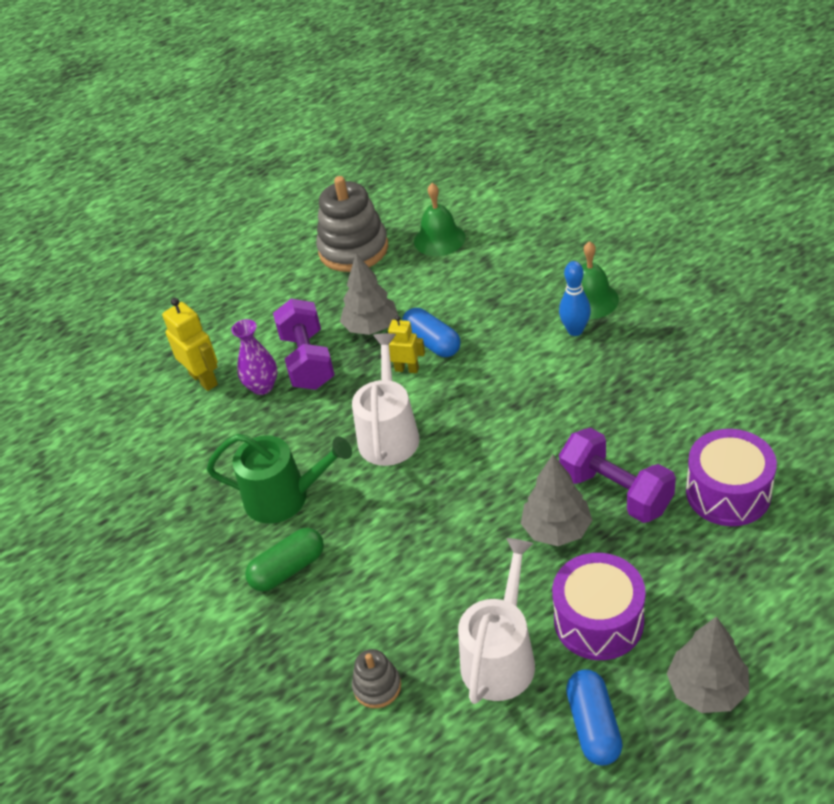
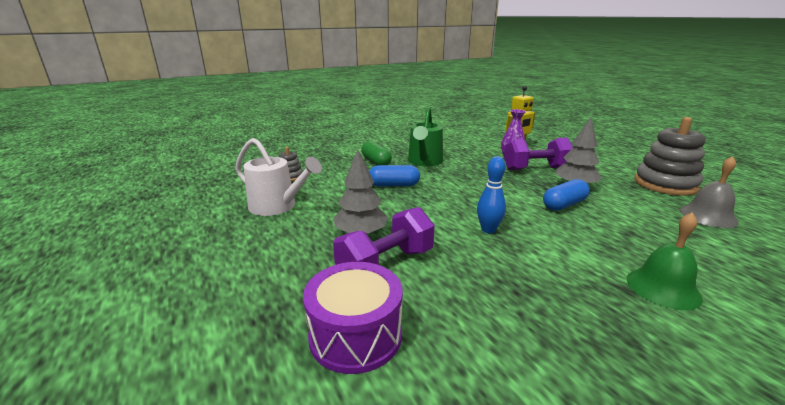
camera: 90 degrees right, 20 degrees down
white watering can [352,333,420,466] -> none
yellow robot [388,315,425,373] -> none
green bell [414,183,465,256] -> grey bell [680,156,739,228]
purple drum [552,553,646,660] -> none
blue bowling pin [559,261,591,336] -> blue bowling pin moved to [477,156,506,234]
blue capsule [566,669,623,765] -> blue capsule moved to [369,165,420,186]
grey tree [667,616,749,713] -> none

